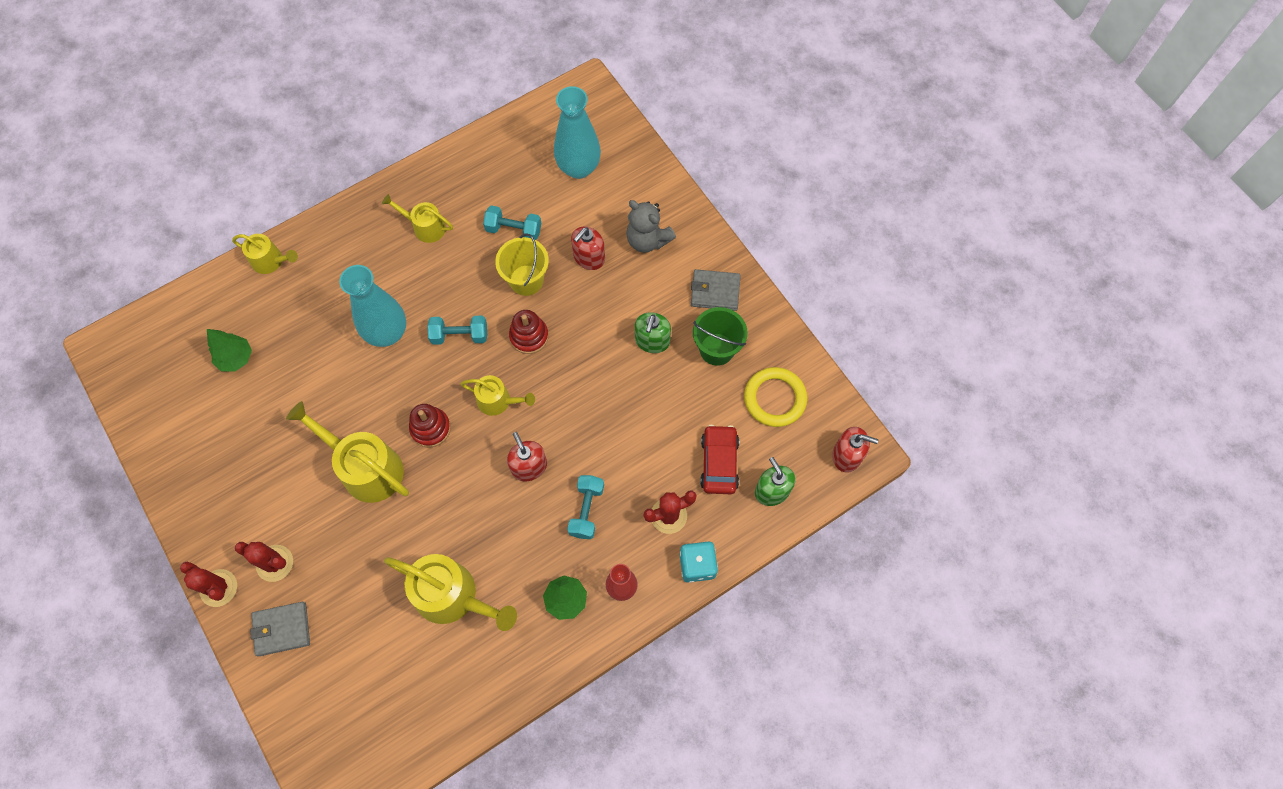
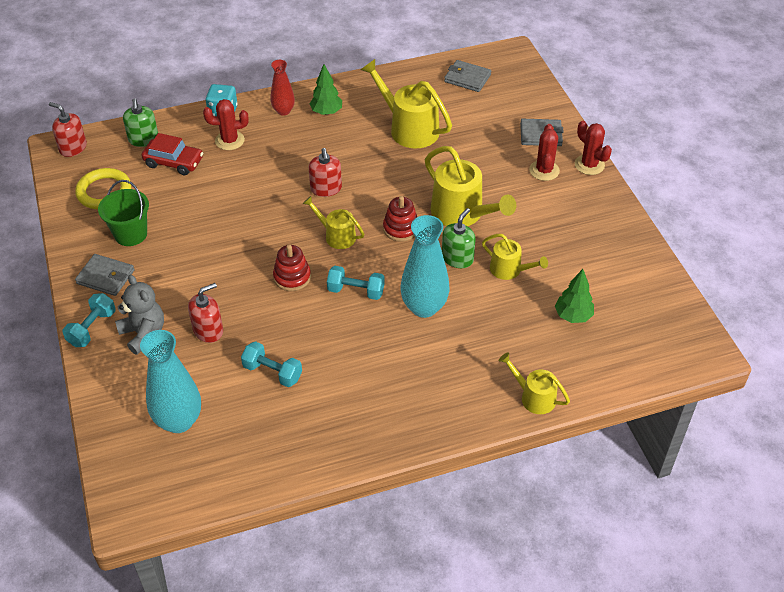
camera: 165 degrees left, 20 degrees down
red cactus [235,542,293,582] -> red cactus turned 60 degrees clockwise [529,124,560,181]
yellow watering can [382,194,453,243] -> yellow watering can moved to [482,234,548,280]
yellow bucket [495,233,549,296] -> none
turquoise dumbbell [567,475,604,539] -> turquoise dumbbell moved to [62,293,116,347]
green soap dispenser [635,312,671,353] -> green soap dispenser moved to [442,208,476,268]
red car [700,425,739,494] -> red car turned 90 degrees counterclockwise [141,133,203,175]
none -> grey wallet [444,60,491,92]

